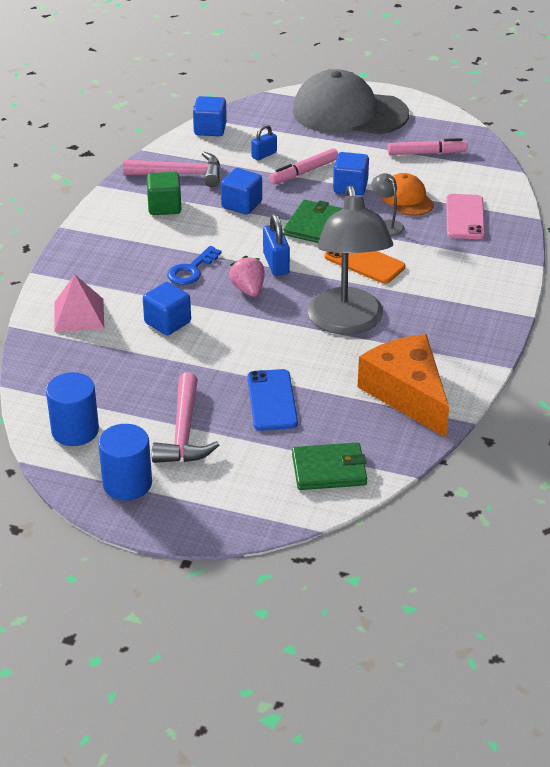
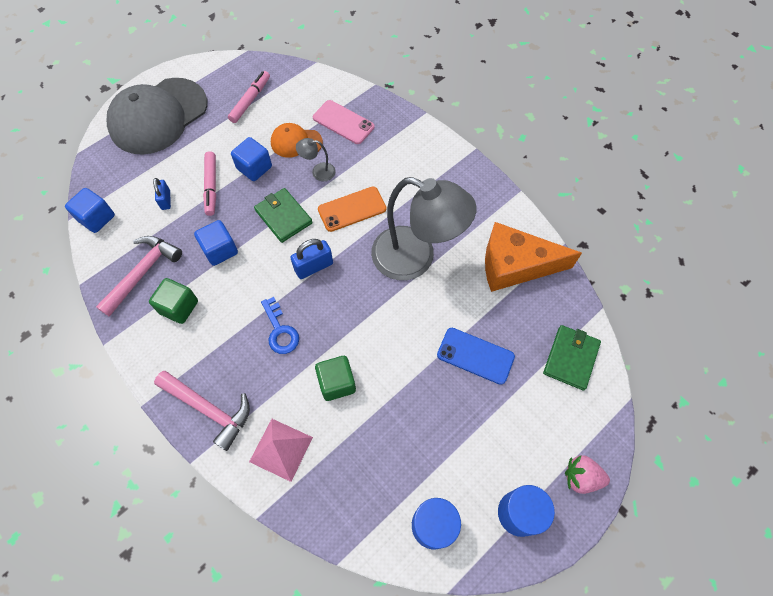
camera: 60 degrees left, 25 degrees up
blue cube [143,282,191,336] -> green cube [315,356,356,401]
pink hammer [152,373,219,463] -> pink hammer moved to [154,371,250,451]
pink strawberry [229,256,265,297] -> pink strawberry moved to [565,455,610,494]
blue padlock [263,214,290,276] -> blue padlock turned 45 degrees counterclockwise [290,239,333,279]

